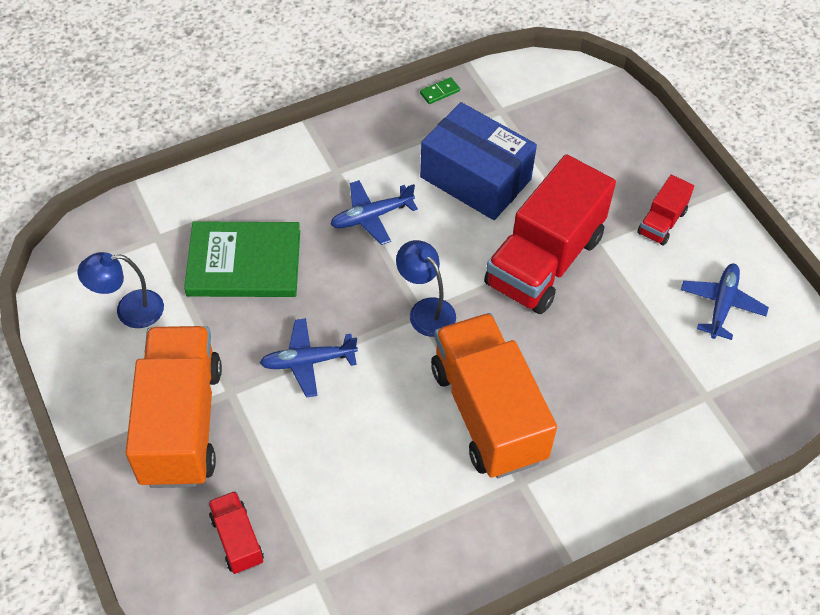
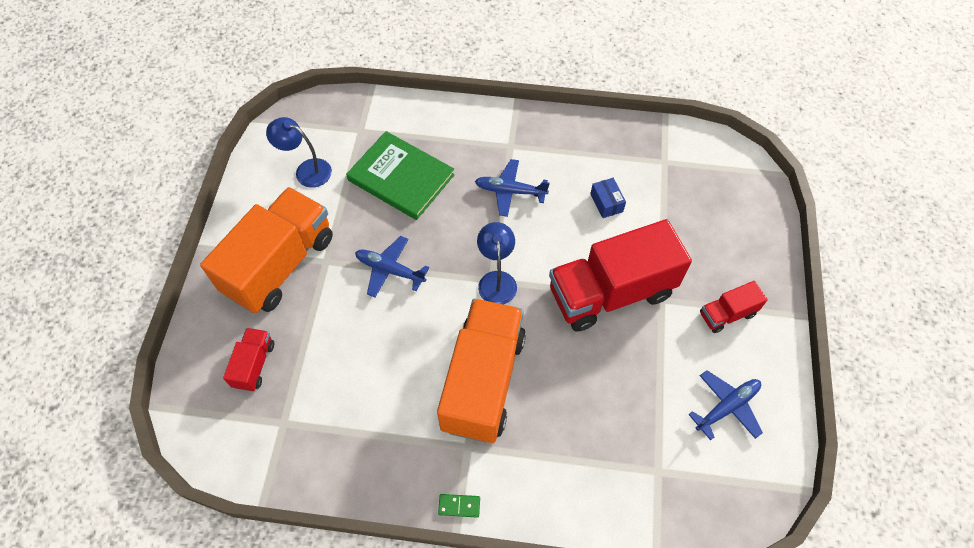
camera: 35 degrees right, 5 degrees up
green domino [420,77,460,104] -> green domino moved to [438,494,480,518]
blue box [420,102,537,220] -> blue box [590,178,626,218], size x0.40

